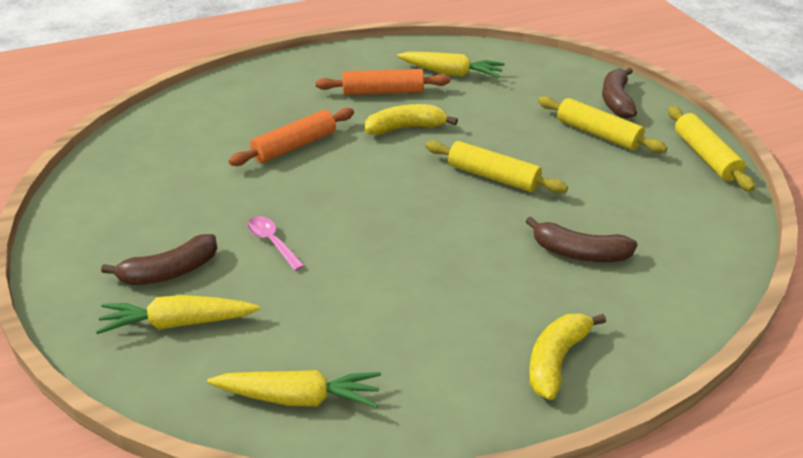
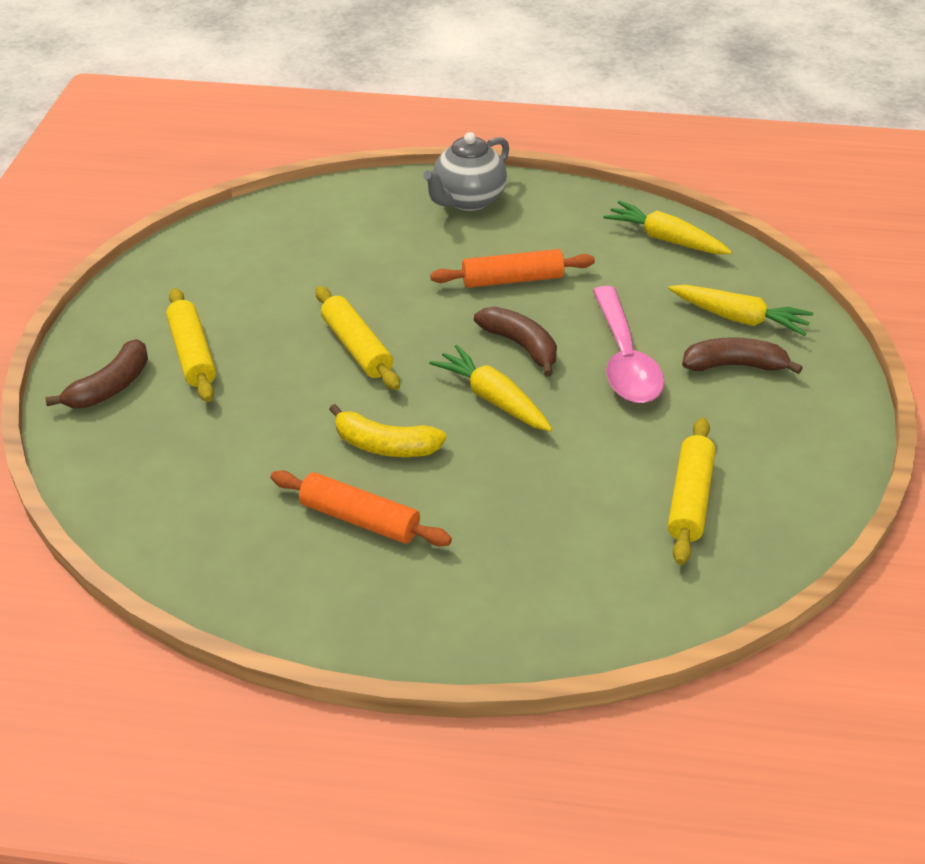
camera: 150 degrees left, 5 degrees up
orange rolling pin [229,108,354,166] -> orange rolling pin moved to [430,249,595,288]
pink spoon [247,216,305,271] -> pink spoon [593,286,664,403], size x1.99
yellow carrot [397,52,505,78] -> yellow carrot moved to [429,345,552,432]
brown banana [525,216,638,262] -> brown banana moved to [474,306,557,376]
yellow banana [529,313,606,400] -> grey teapot [423,132,509,211]
yellow rolling pin [668,106,755,191] -> yellow rolling pin moved to [668,418,715,565]

